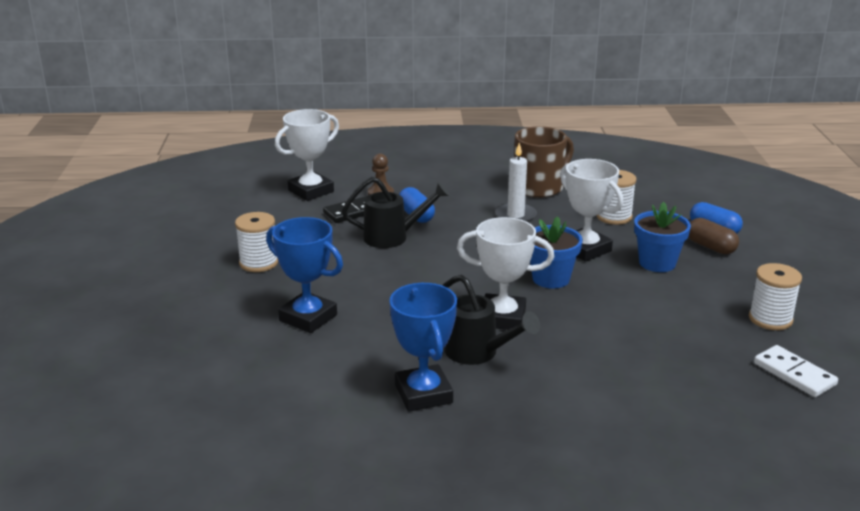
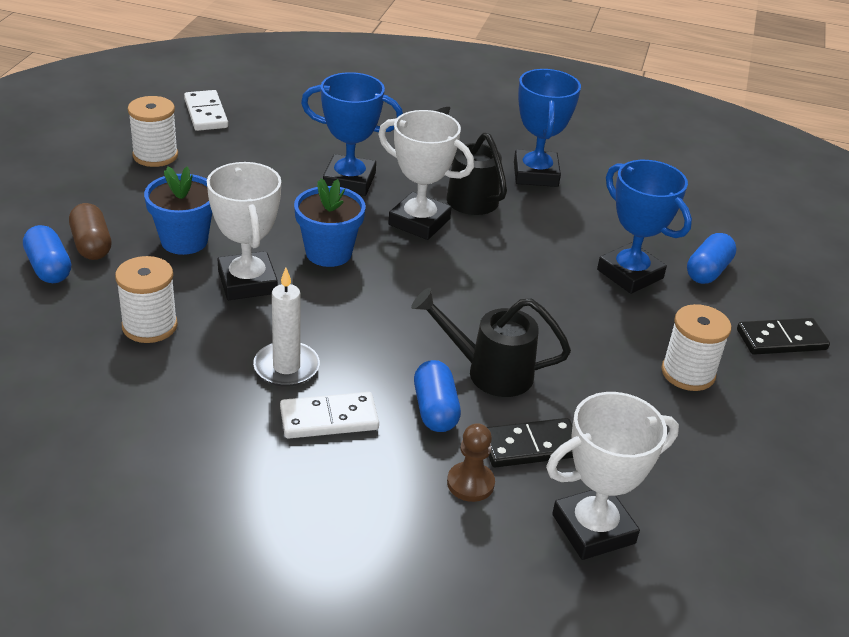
camera: 165 degrees left, 10 degrees up
brown mug [514,126,574,198] -> none
none -> white domino [280,392,379,439]
none -> blue trophy [301,72,403,196]
none -> blue capsule [687,233,737,284]
none -> black domino [737,318,830,355]

